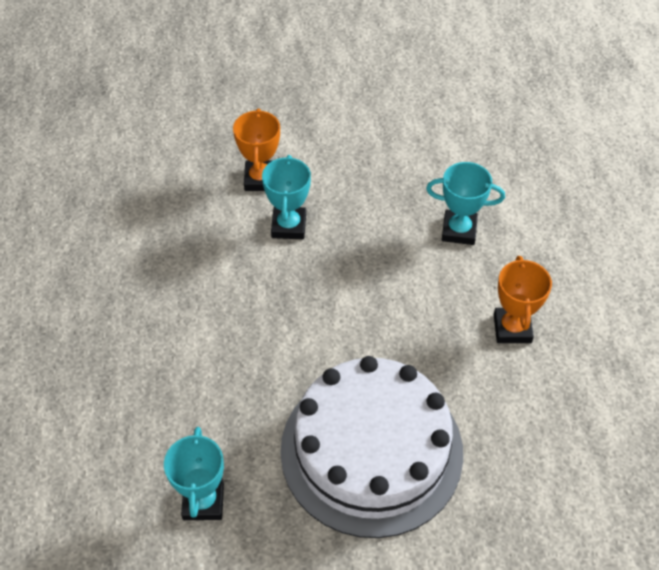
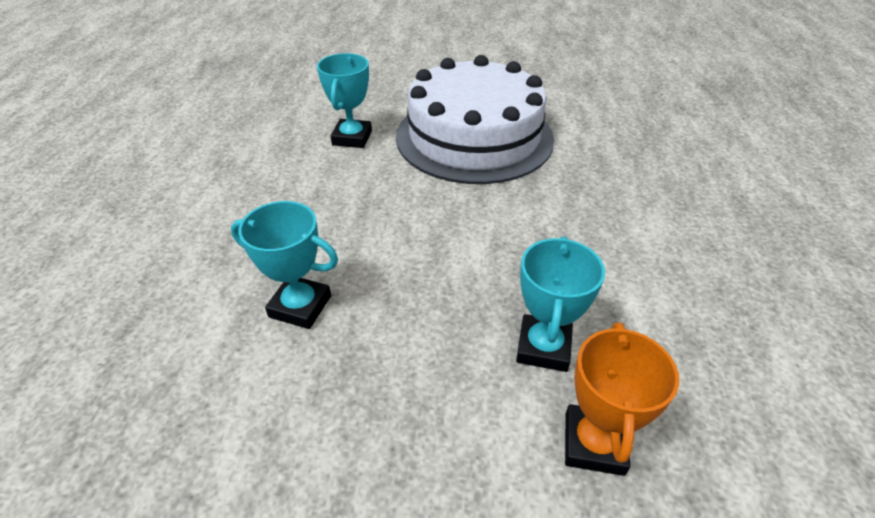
camera: 170 degrees left, 10 degrees down
turquoise trophy [164,427,224,520] -> turquoise trophy moved to [317,53,372,148]
orange trophy [494,256,552,343] -> none

